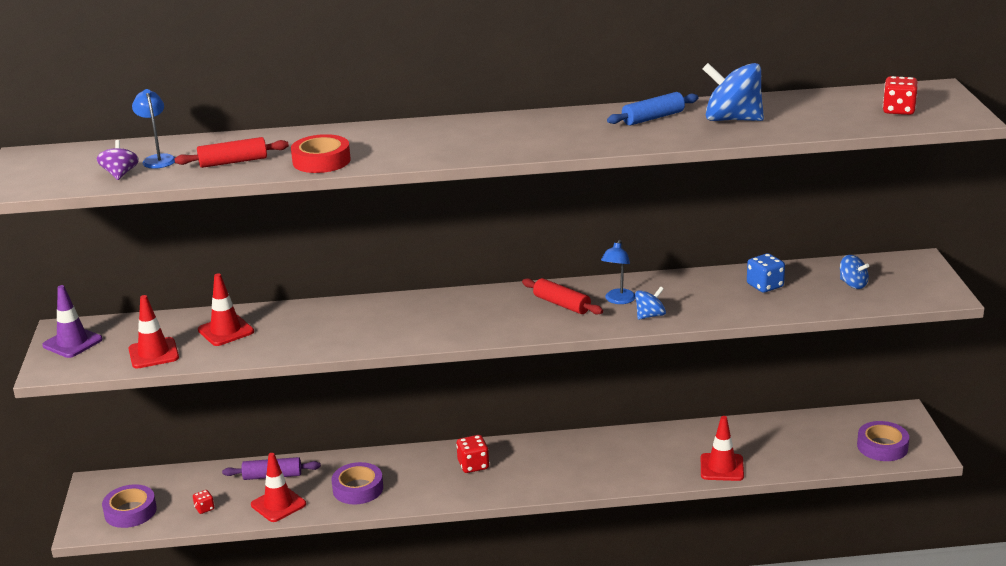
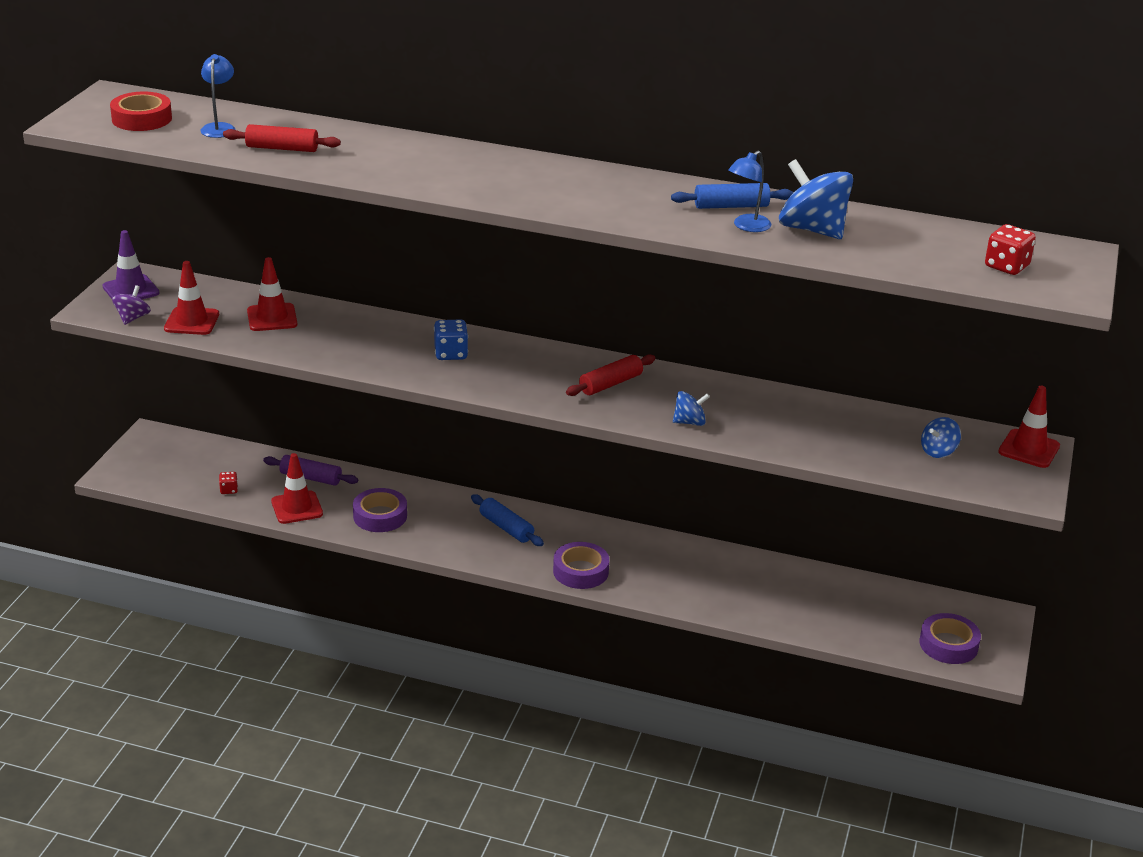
camera: 20 degrees right, 5 degrees up
purple spinning top [97,140,139,180] -> purple spinning top moved to [112,285,151,325]
purple tape [102,484,157,528] -> purple tape moved to [553,542,609,589]
red tape [291,134,351,173] -> red tape moved to [110,92,172,131]
red dice [456,435,489,473] -> blue rolling pin [471,494,544,546]
red rolling pin [522,278,603,315] -> red rolling pin turned 75 degrees clockwise [566,354,655,396]
blue lamp [601,240,635,304] -> blue lamp moved to [728,151,771,232]
red traffic cone [701,416,744,481] -> red traffic cone moved to [998,386,1060,468]
blue dice [747,253,785,293] -> blue dice moved to [434,319,468,360]
blue spinning top [840,255,869,289] -> blue spinning top turned 75 degrees clockwise [921,417,961,458]

